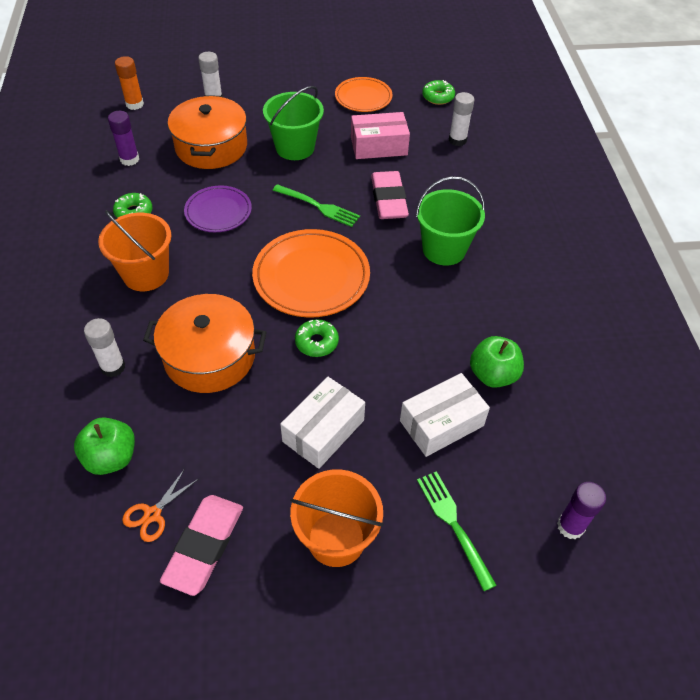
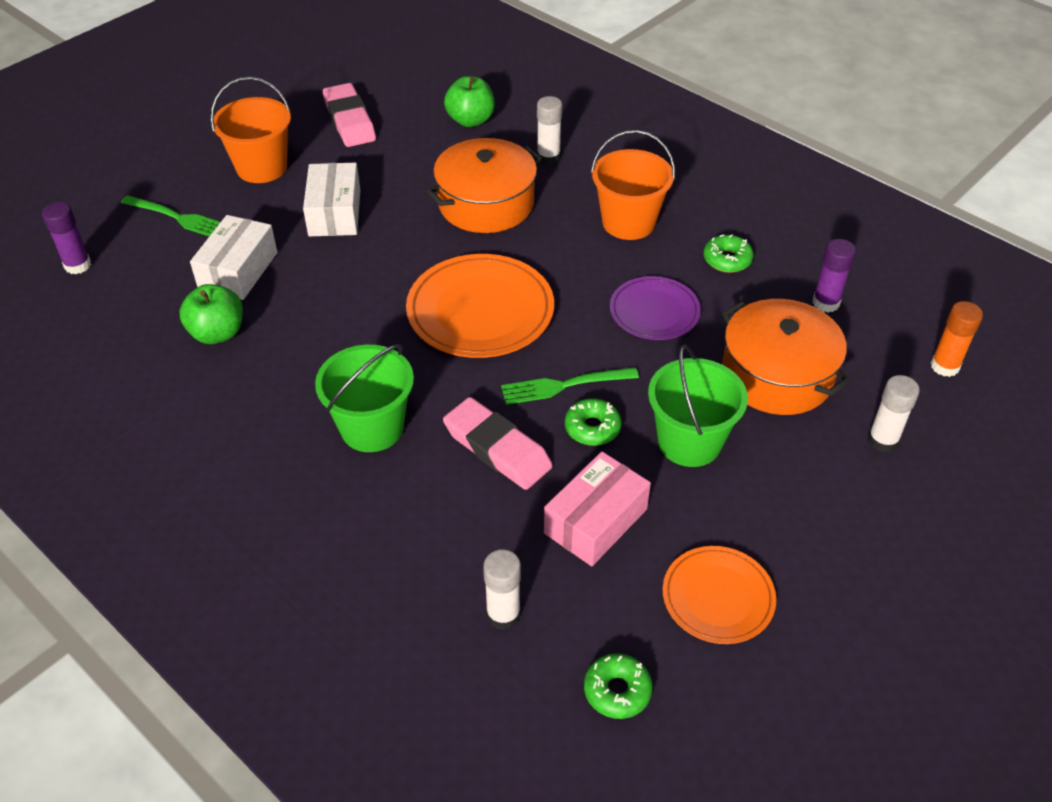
camera: 140 degrees right, 5 degrees down
orange scissors [122,469,198,542] -> none
green donut [295,319,339,357] -> green donut moved to [565,398,621,446]

